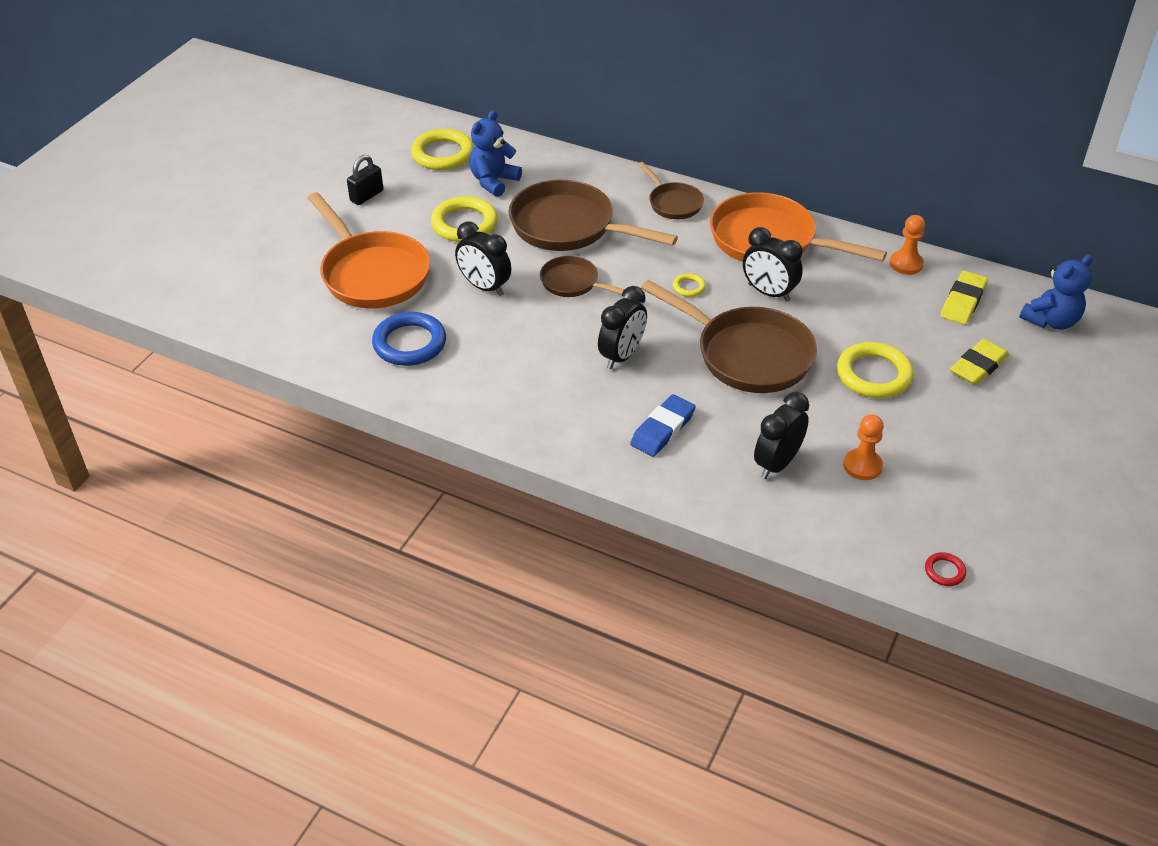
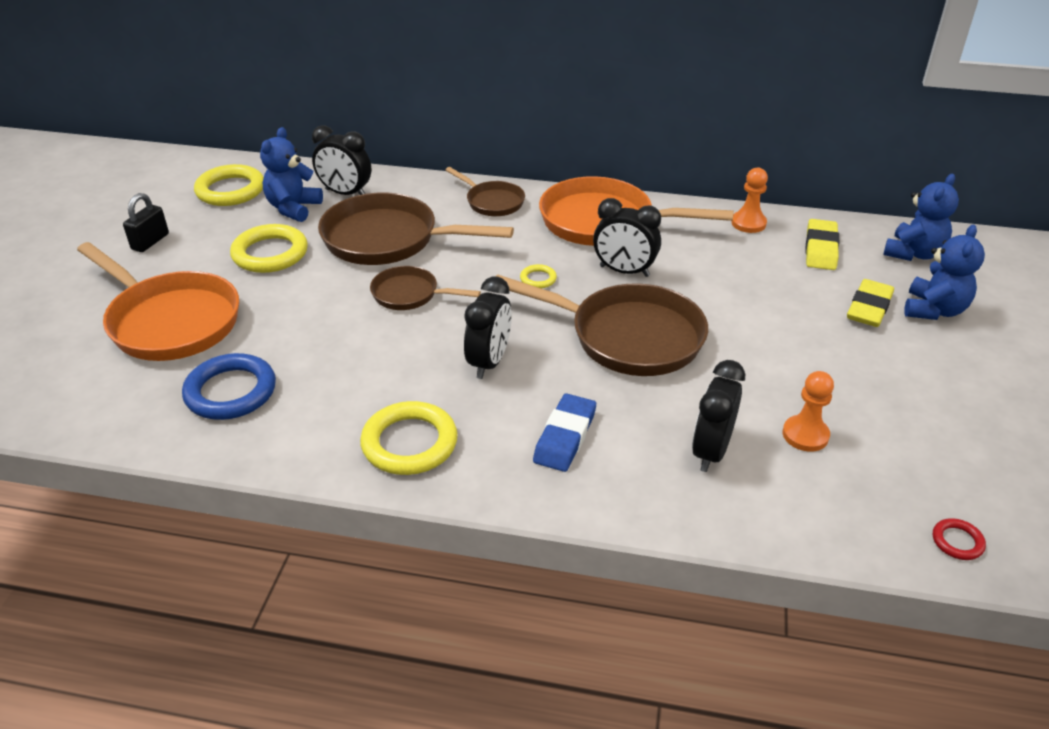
camera: 15 degrees left, 5 degrees down
black clock [455,221,511,296] -> black clock moved to [312,125,371,195]
yellow ring [837,342,914,398] -> yellow ring moved to [360,401,458,475]
none -> blue teddy bear [904,225,985,320]

